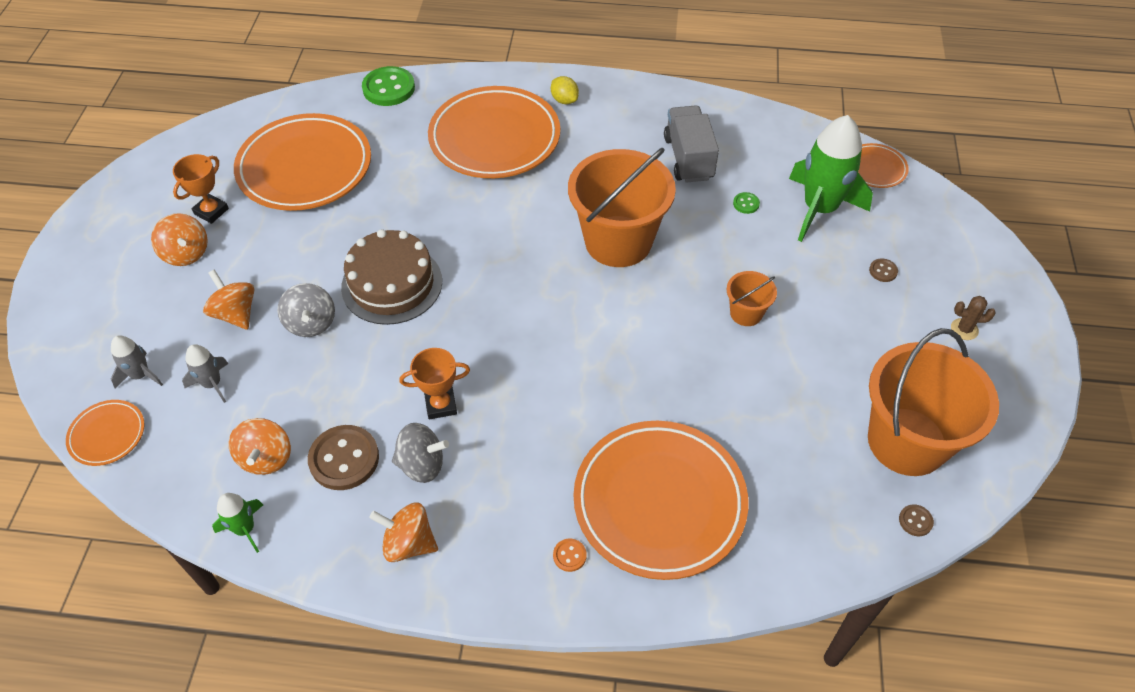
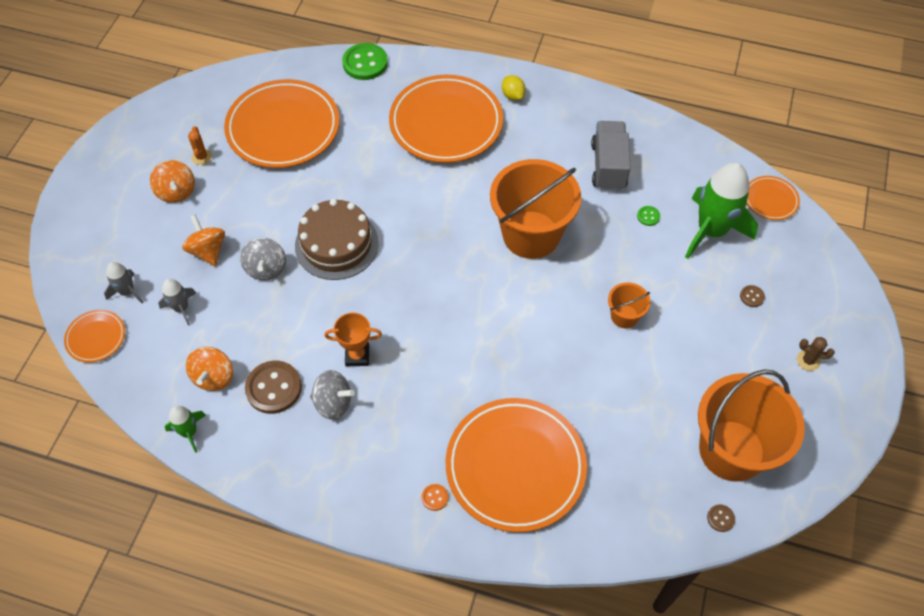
camera: 10 degrees right, 5 degrees up
orange trophy [173,154,229,224] -> orange cactus [188,126,212,165]
orange spinning top [370,503,438,562] -> none

